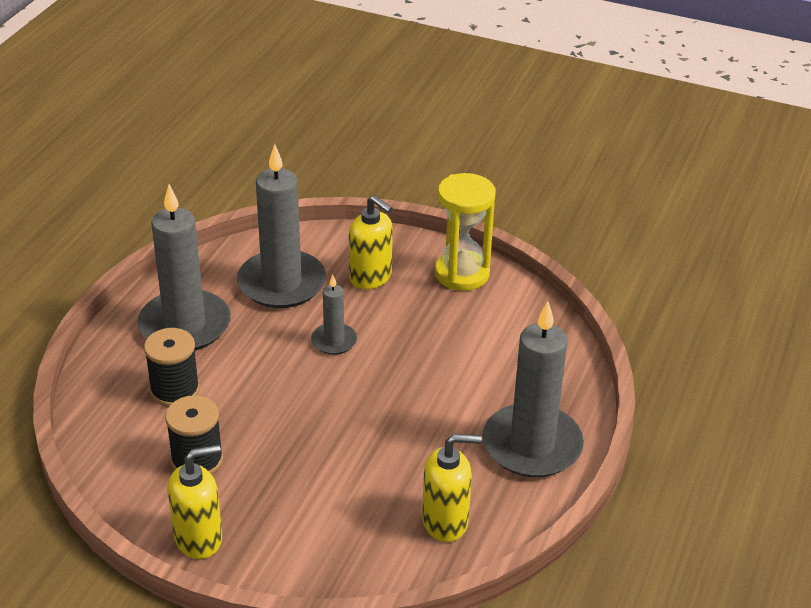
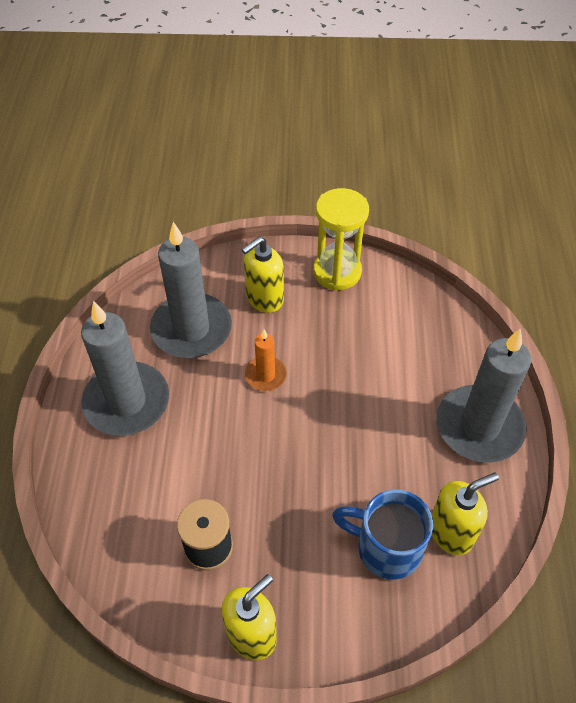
camera: 20 degrees left, 15 degrees up
black spool [144,328,200,407] -> none
grey candle [311,275,357,355] -> orange candle [245,330,287,391]
yellow soap dispenser [349,195,393,289] -> yellow soap dispenser turned 120 degrees clockwise [241,237,284,313]
none -> blue mug [332,489,433,580]

